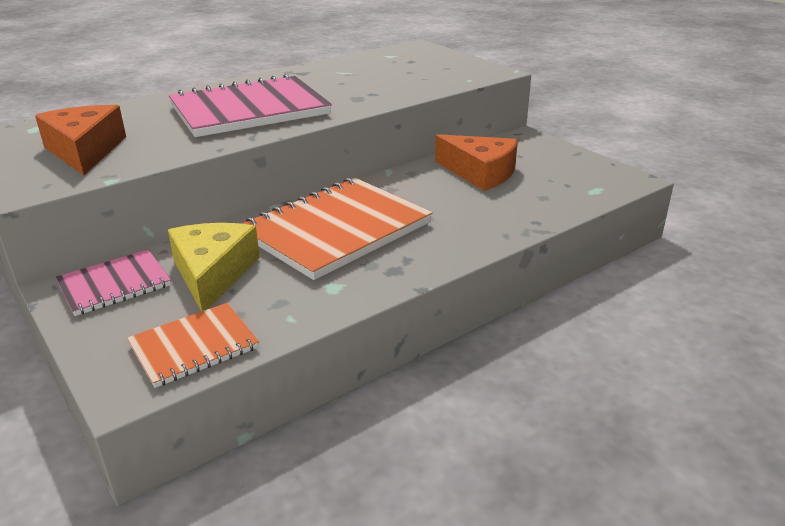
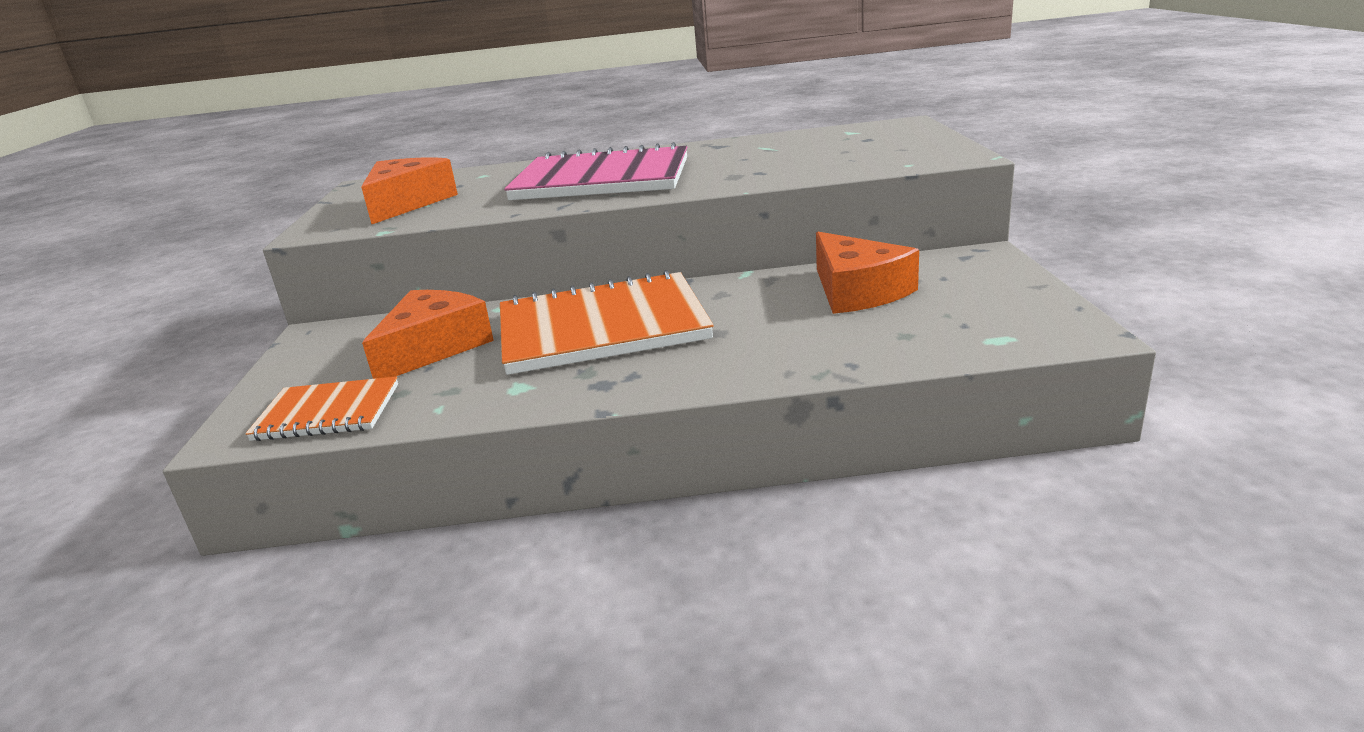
camera: 35 degrees right, 5 degrees down
pink notebook [56,249,171,316] -> none
yellow cheese [168,223,260,312] -> orange cheese [362,290,494,379]

